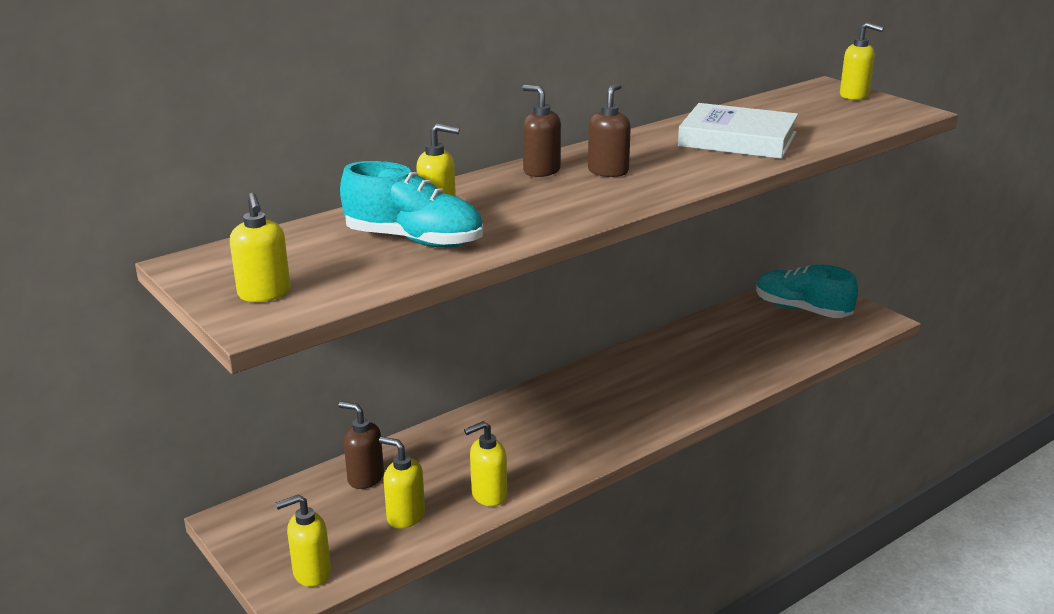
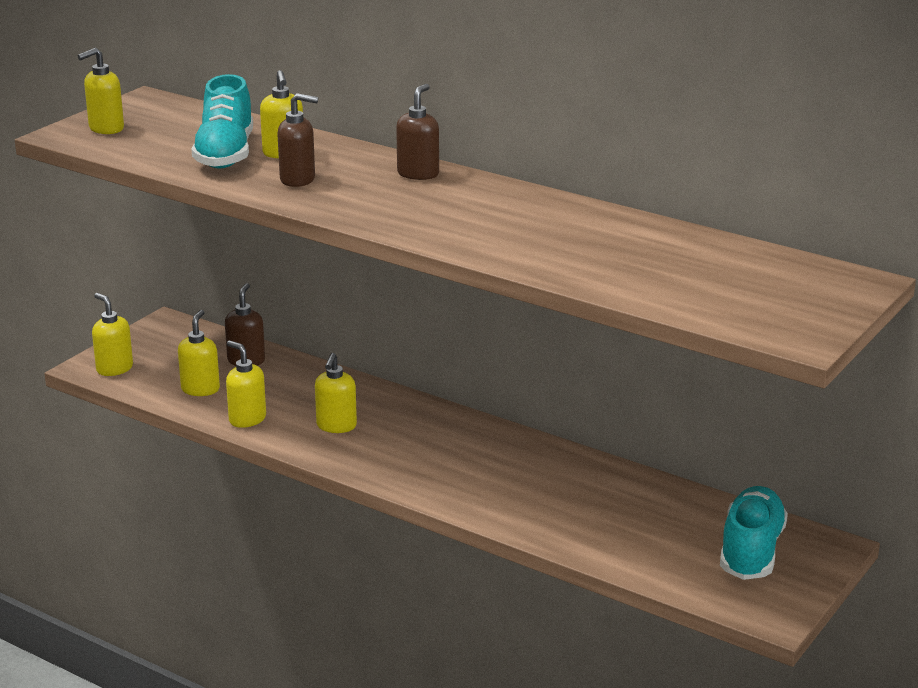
camera: 70 degrees right, 0 degrees up
brown soap dispenser [588,83,631,177] -> brown soap dispenser moved to [277,93,318,187]
white book [678,103,798,159] -> none
yellow soap dispenser [840,22,884,100] -> yellow soap dispenser moved to [315,353,357,433]

